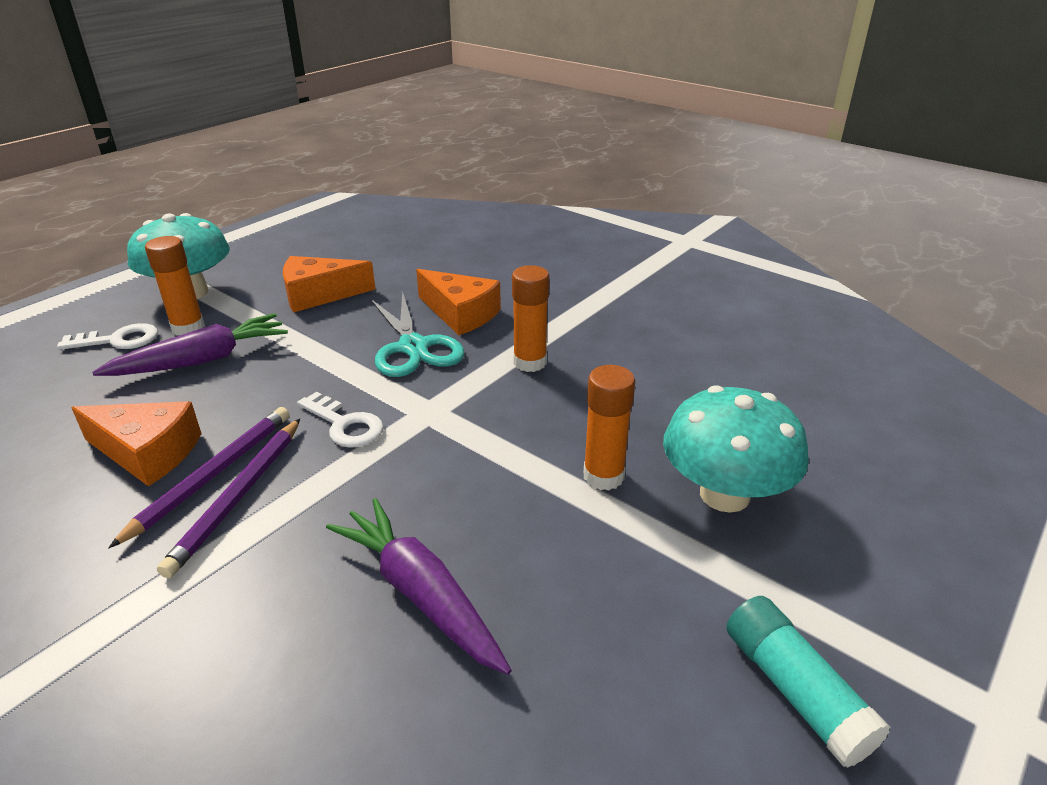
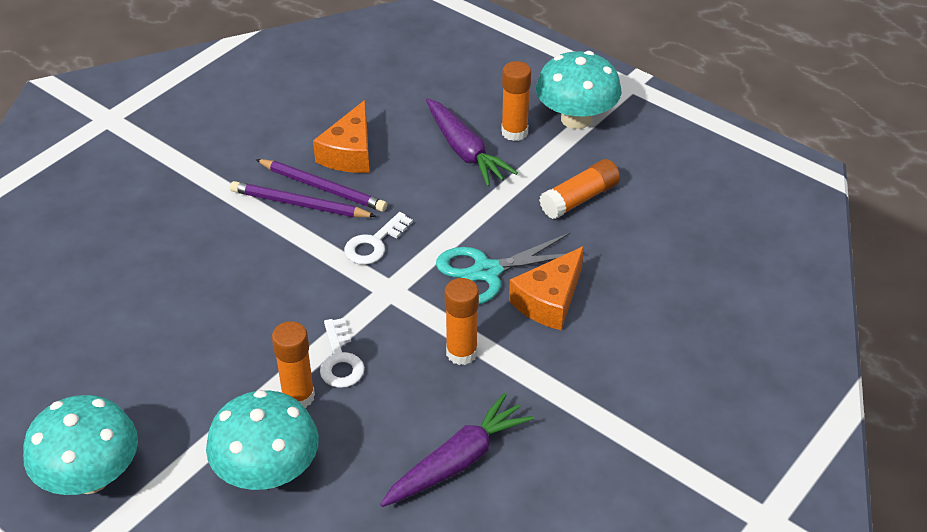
camera: 90 degrees right, 10 degrees up
white key [57,323,158,350] -> white key moved to [320,318,365,388]
orange cheese [283,256,375,313] -> orange glue stick [539,159,620,219]
purple carrot [326,498,512,675] -> purple carrot moved to [380,393,534,507]
turquoise glue stick [726,596,890,768] -> turquoise mushroom [23,395,138,495]

